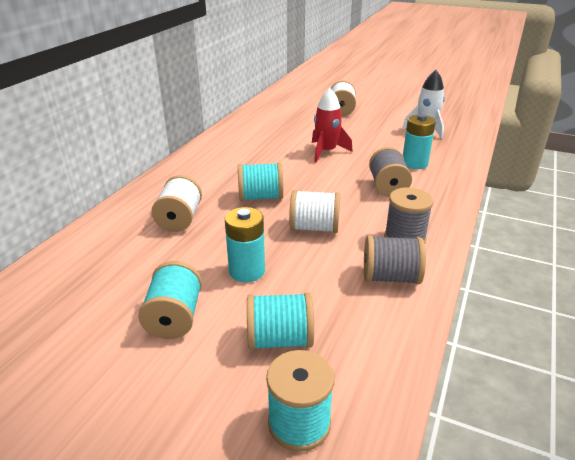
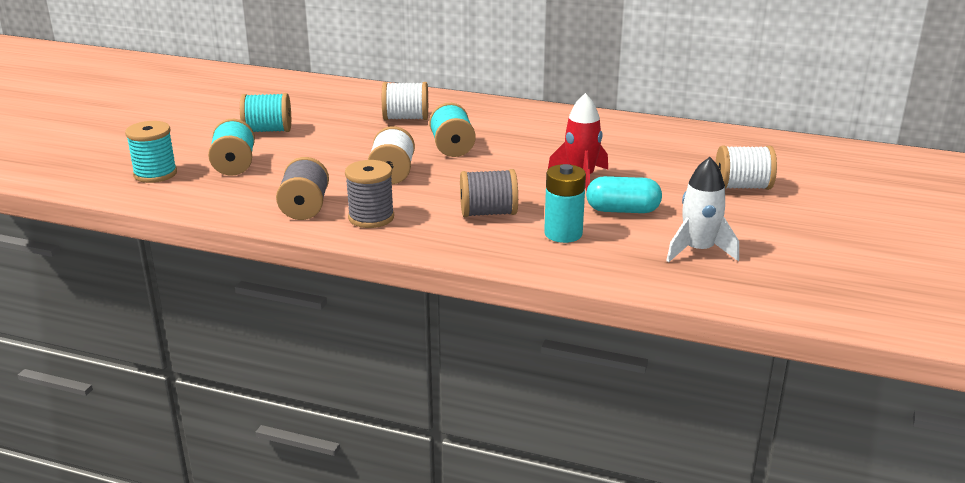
camera: 85 degrees right, 5 degrees down
turquoise battery [225,207,265,282] -> none
none -> turquoise capsule [586,176,662,213]

